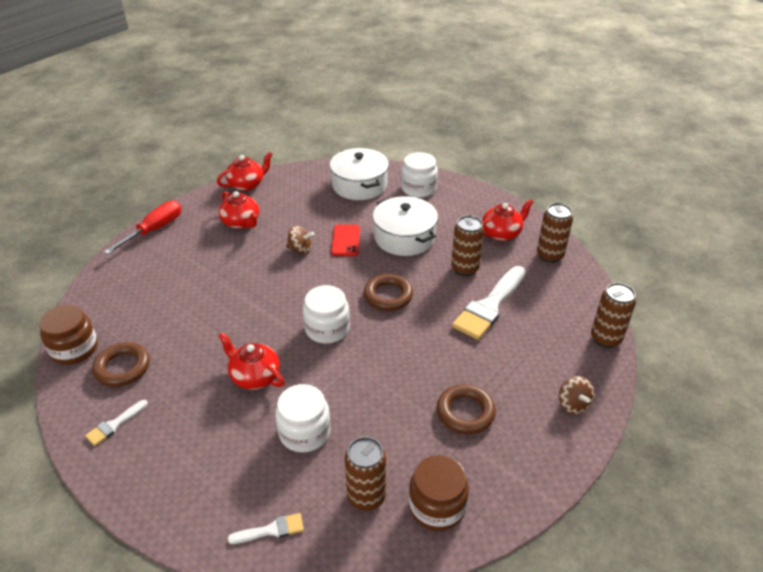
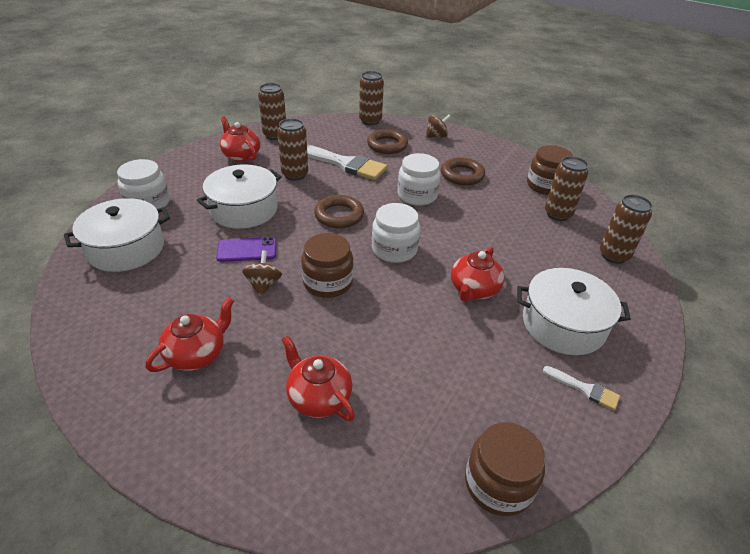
camera: 100 degrees left, 0 degrees up
brown ring [92,342,150,387] -> brown ring moved to [367,129,408,154]
red screwdriver [104,201,181,254] -> none
red teapot [217,152,273,191] -> red teapot moved to [282,335,355,421]
white brush [227,513,304,544] -> brown can [600,194,653,264]
white jar [275,384,331,453] -> white jar moved to [397,153,441,206]
red phone [331,224,360,256] -> purple phone [216,237,276,262]
none -> brown jar [301,233,354,298]
none -> white pot [517,268,631,355]

